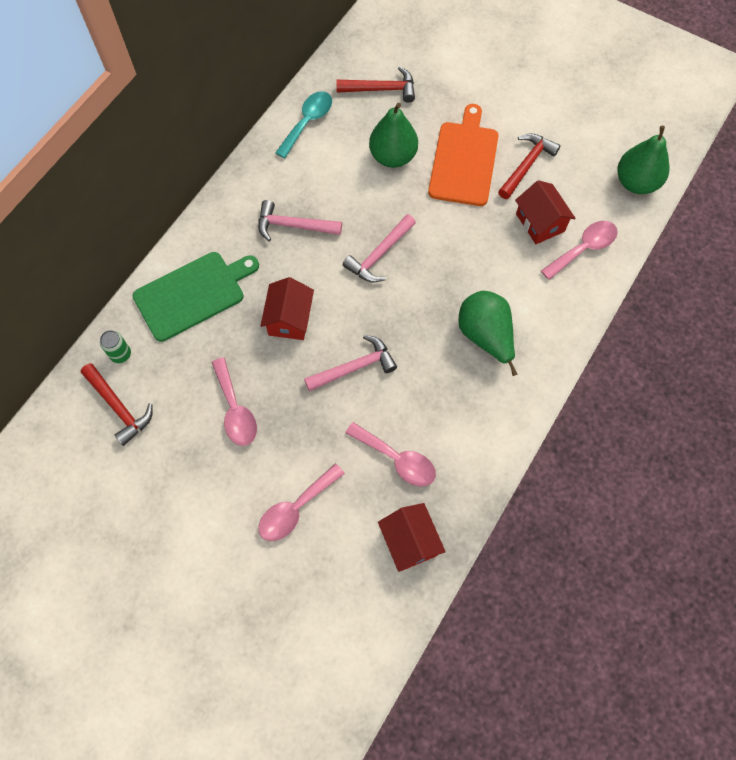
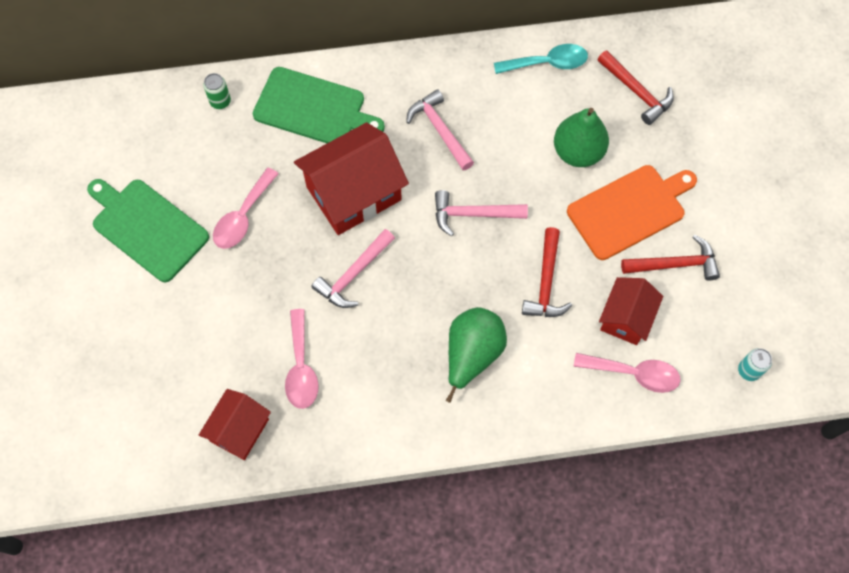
camera: 50 degrees right, 0 degrees up
red hammer [81,363,153,446] -> red hammer moved to [522,227,572,317]
pink spoon [258,464,345,541] -> none
red house [260,277,314,340] -> red house [294,122,409,235], size x1.70
pink hammer [304,335,397,391] -> pink hammer turned 105 degrees clockwise [311,229,395,308]
green pear [618,126,669,194] -> turquoise can [738,348,772,381]
none -> green cutting board [87,179,209,282]

